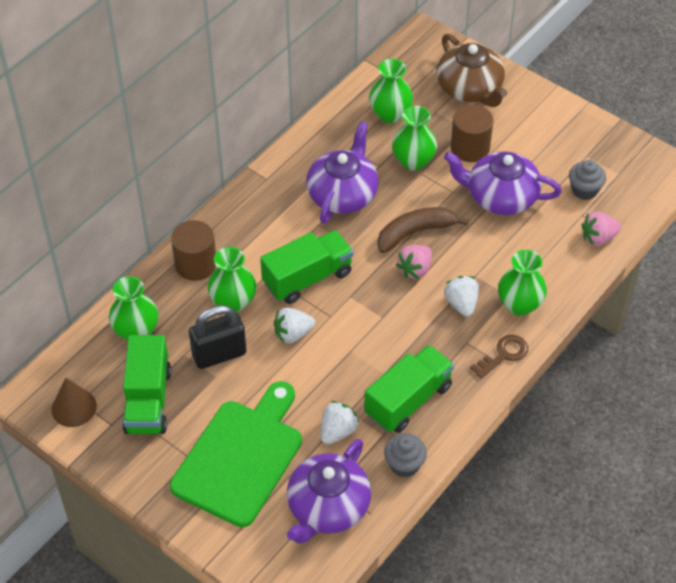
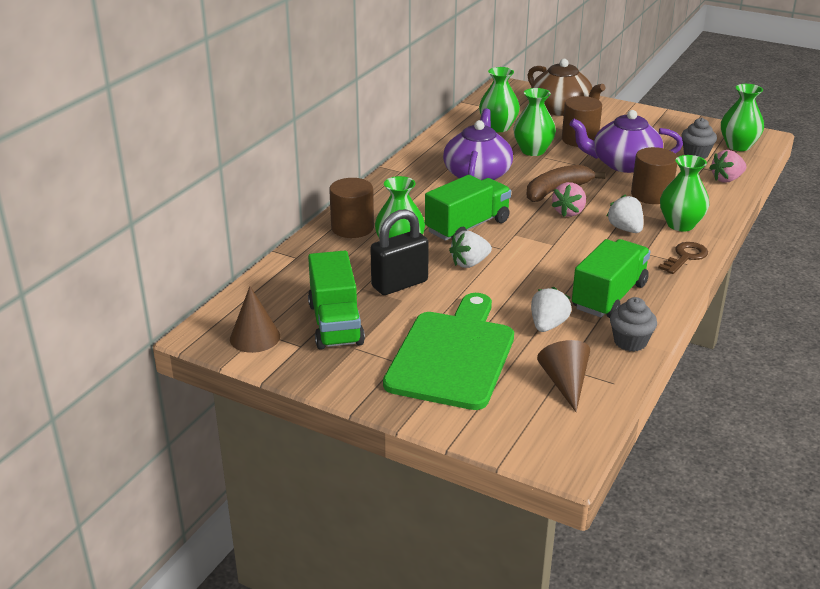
camera: 10 degrees left, 20 degrees down
green vase [109,276,158,340] -> green vase moved to [721,84,764,151]
purple teapot [287,439,371,544] -> brown cone [537,340,590,412]
none -> brown cylinder [631,147,677,204]

